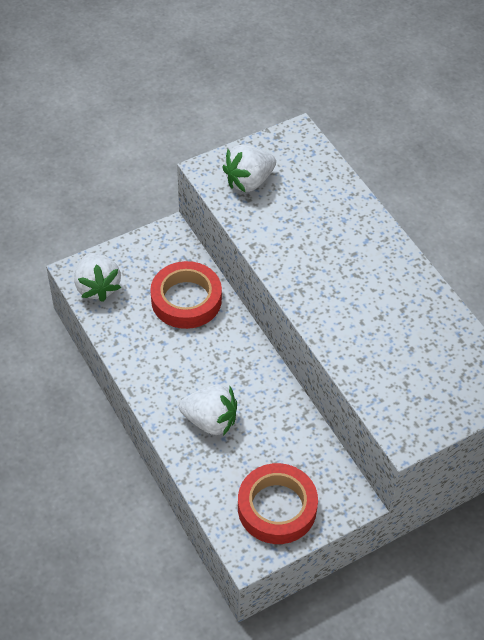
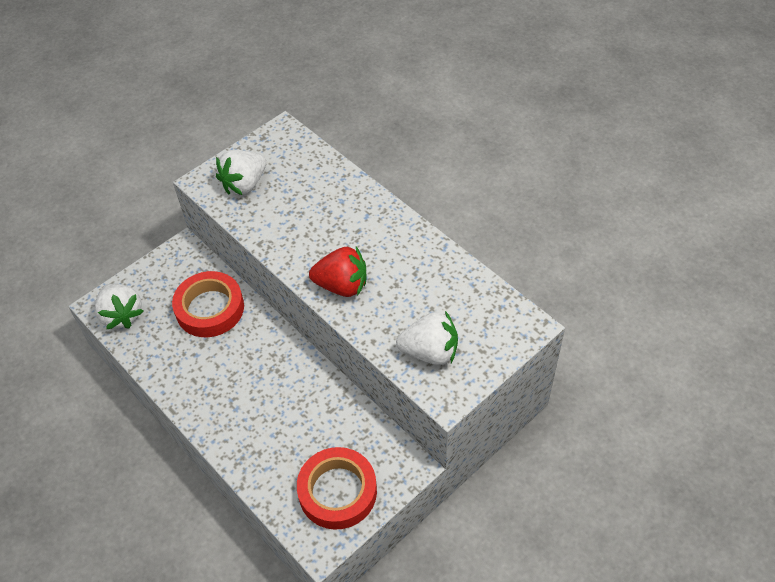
camera: 10 degrees left, 0 degrees up
white strawberry [179,384,237,436] -> white strawberry moved to [396,311,458,365]
none -> red strawberry [309,247,367,297]

